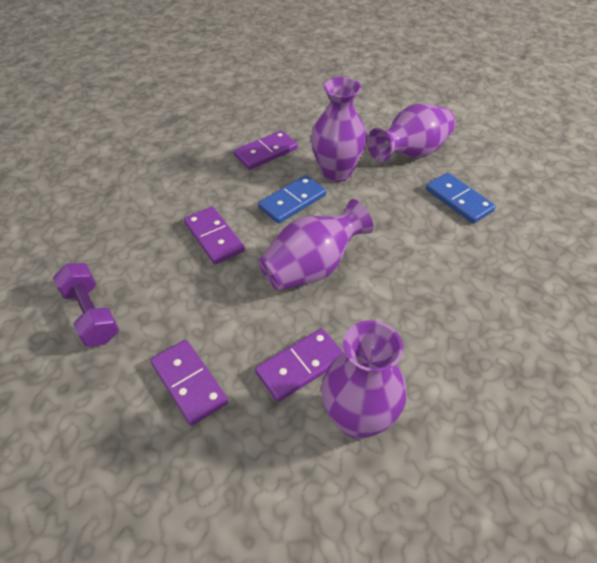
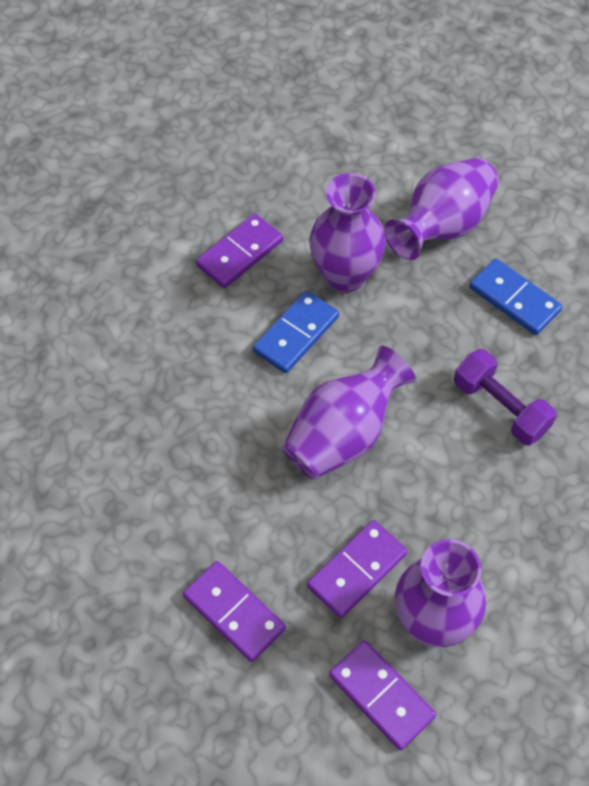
camera: 10 degrees left, 10 degrees up
purple dumbbell [53,263,119,347] -> purple dumbbell moved to [454,349,557,446]
purple domino [184,207,245,264] -> purple domino moved to [329,640,436,750]

